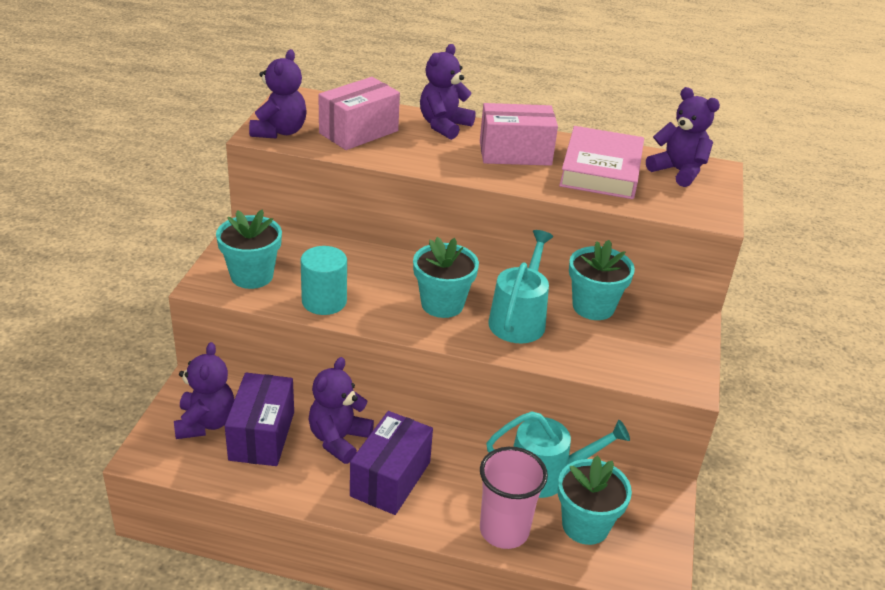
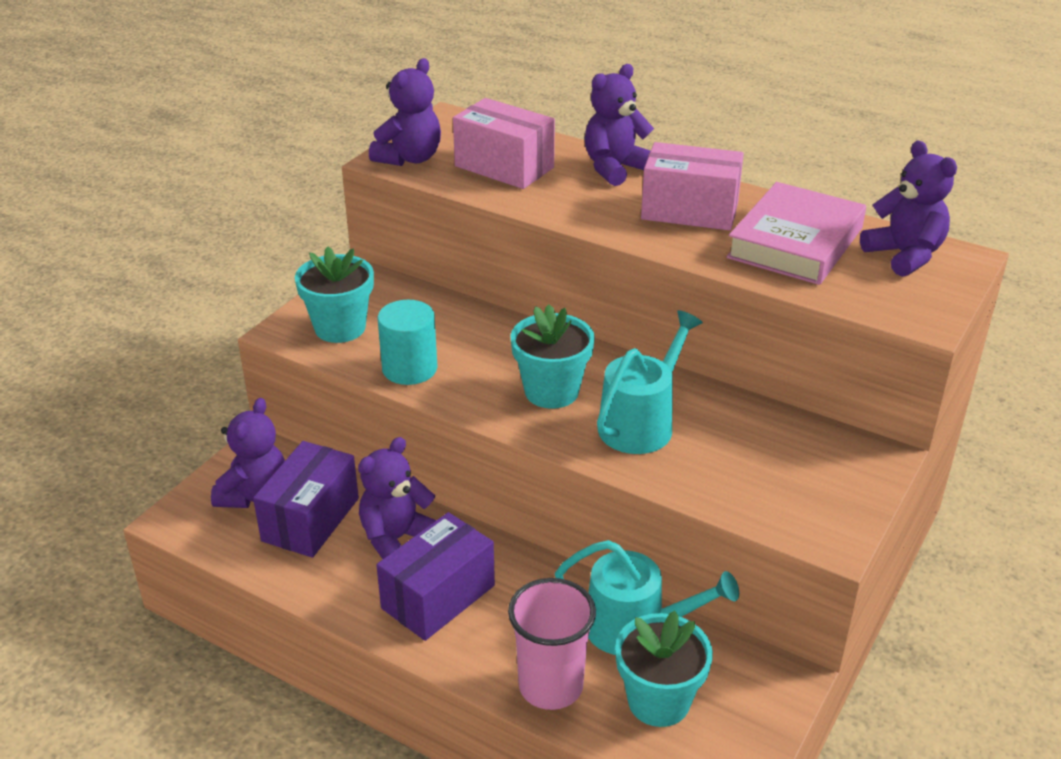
camera: 20 degrees right, 0 degrees up
pink box [318,77,400,150] -> pink box turned 60 degrees clockwise [453,98,555,189]
turquoise flower pot [569,240,635,320] -> none

